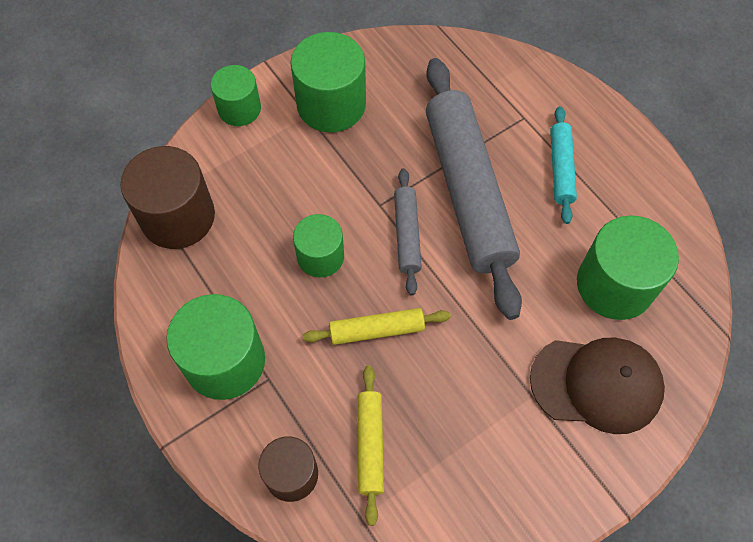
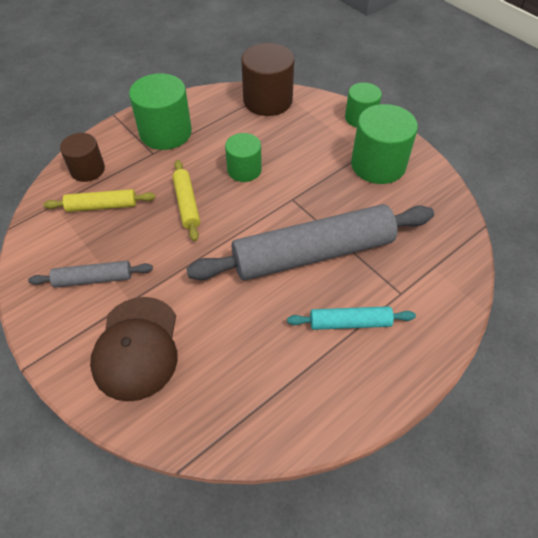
camera: 85 degrees right, 10 degrees down
grey rolling pin [394,168,422,295] -> grey rolling pin moved to [28,261,153,288]
green cylinder [577,215,679,320] -> none

